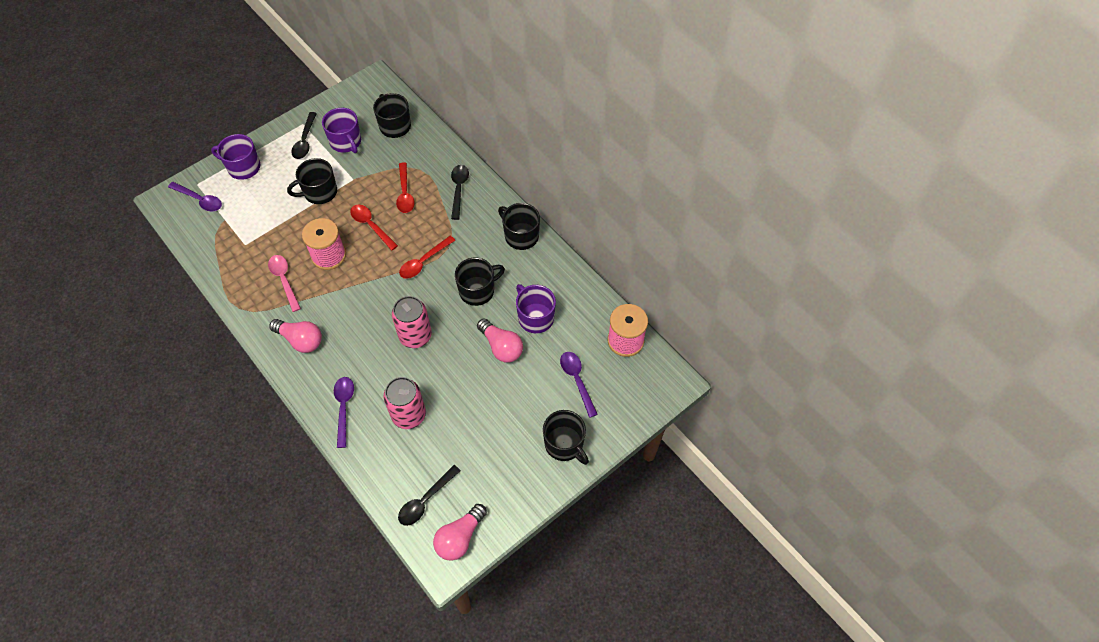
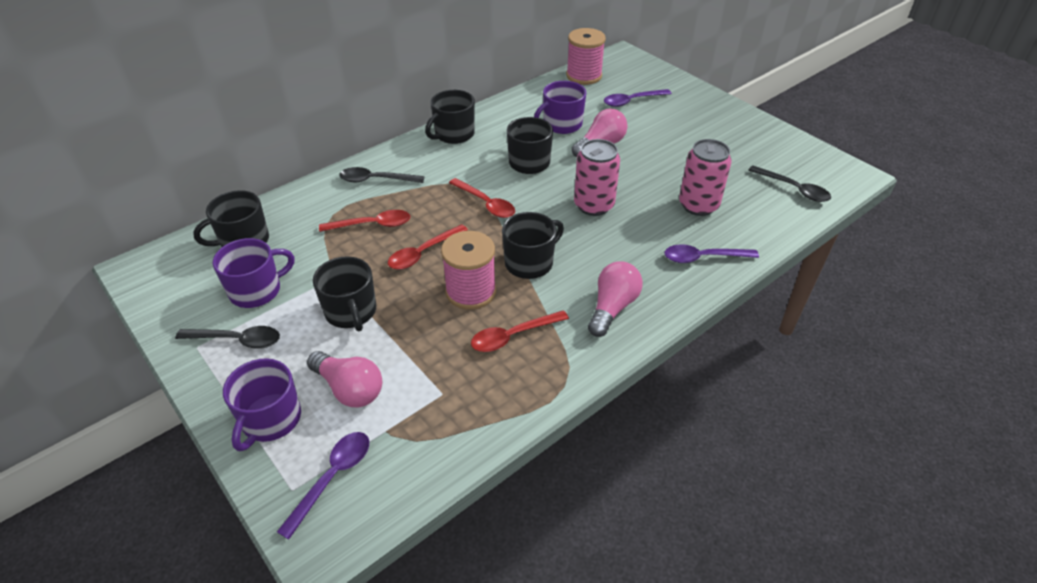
camera: 90 degrees left, 15 degrees down
pink spoon [268,255,301,312] -> red spoon [471,310,569,352]
pink light bulb [433,504,487,561] -> pink light bulb moved to [307,351,382,407]
black mug [543,410,589,465] -> black mug moved to [502,212,564,279]

